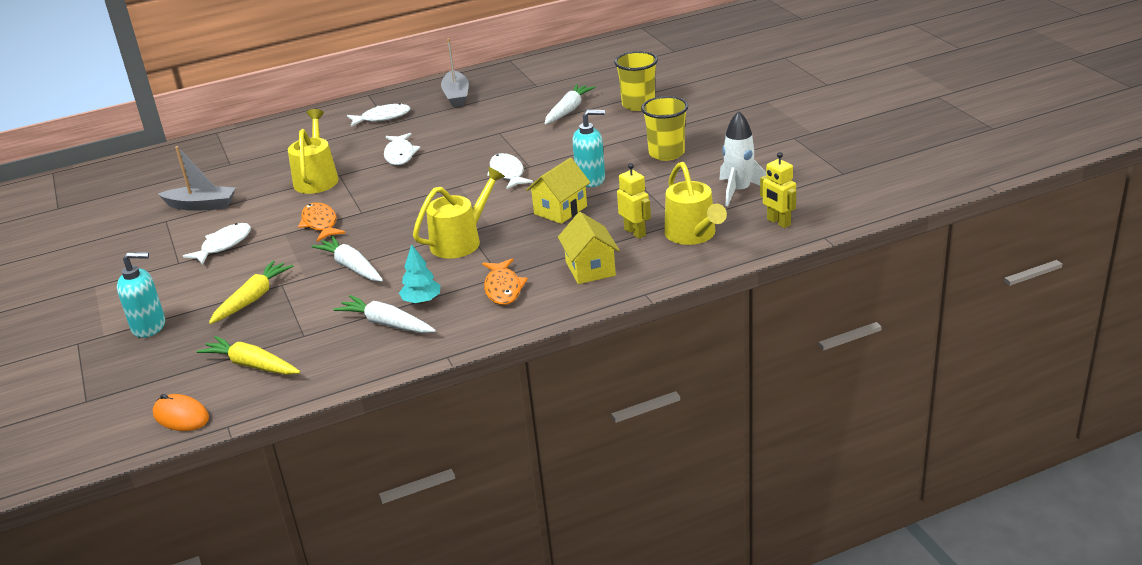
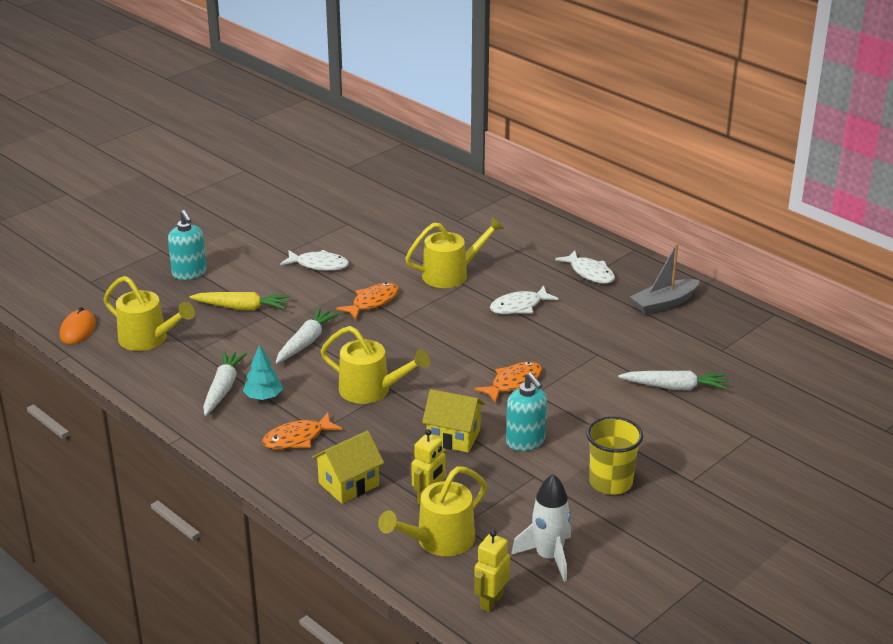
camera: 65 degrees right, 0 degrees up
grey boat [158,146,236,211] -> none
yellow carrot [196,336,300,375] -> yellow watering can [104,276,195,351]
white fish [487,153,533,189] -> orange fish [474,362,542,403]
yellow cup [614,51,658,111] -> none

